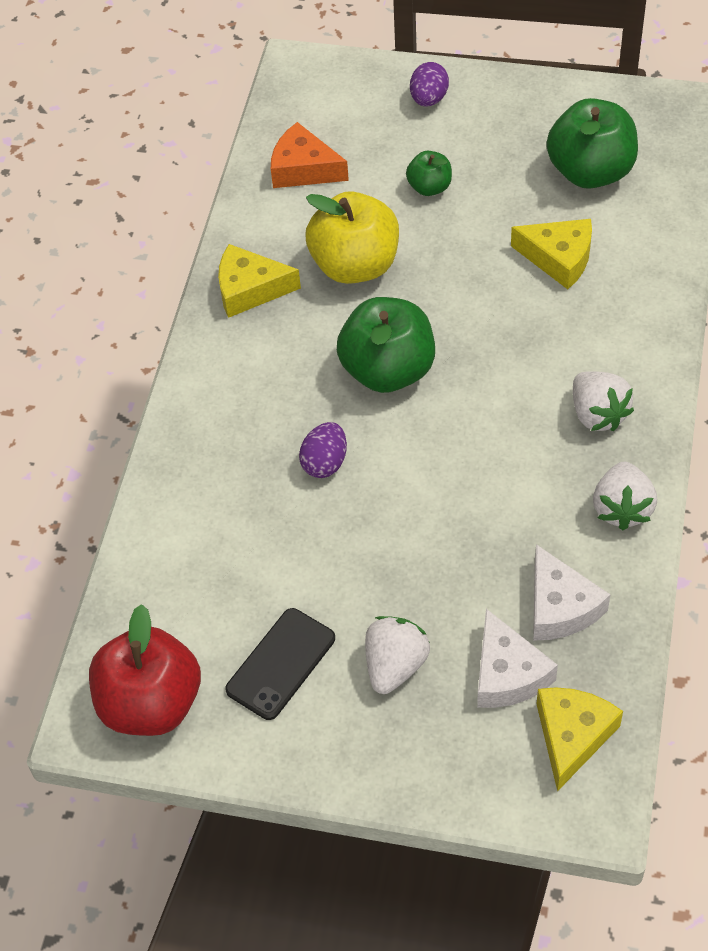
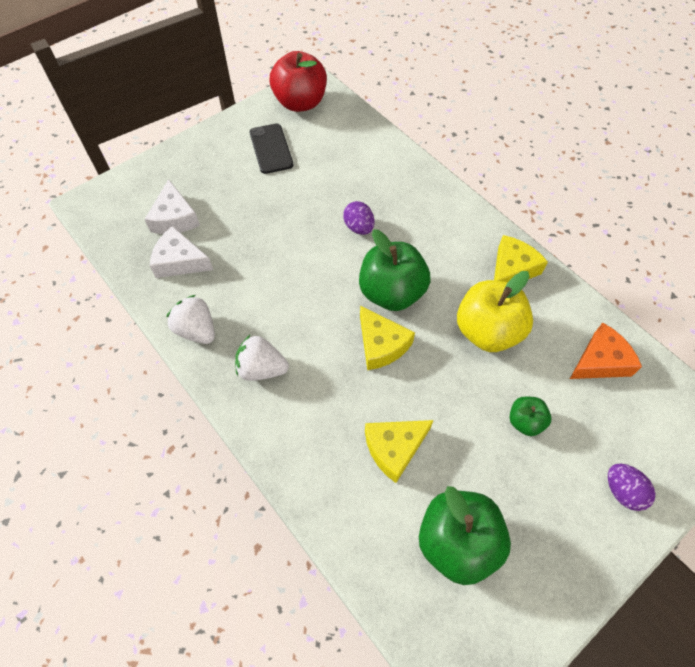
camera: 125 degrees right, 5 degrees up
white strawberry [365,616,430,694] -> none
white cheese [477,609,558,708] -> white cheese turned 120 degrees counterclockwise [145,179,200,234]
yellow cheese [537,687,623,792] -> yellow cheese moved to [360,305,415,370]

